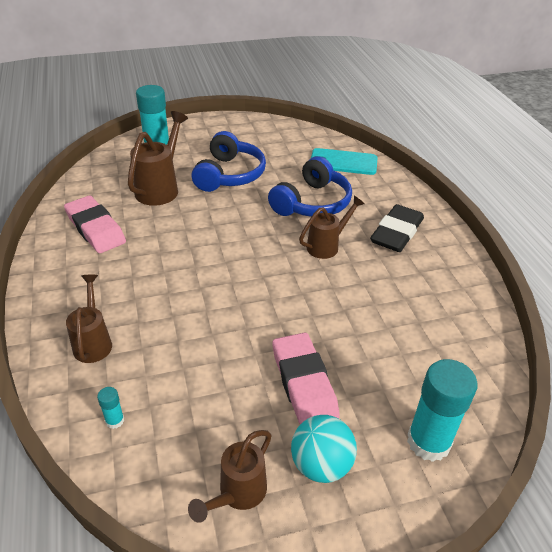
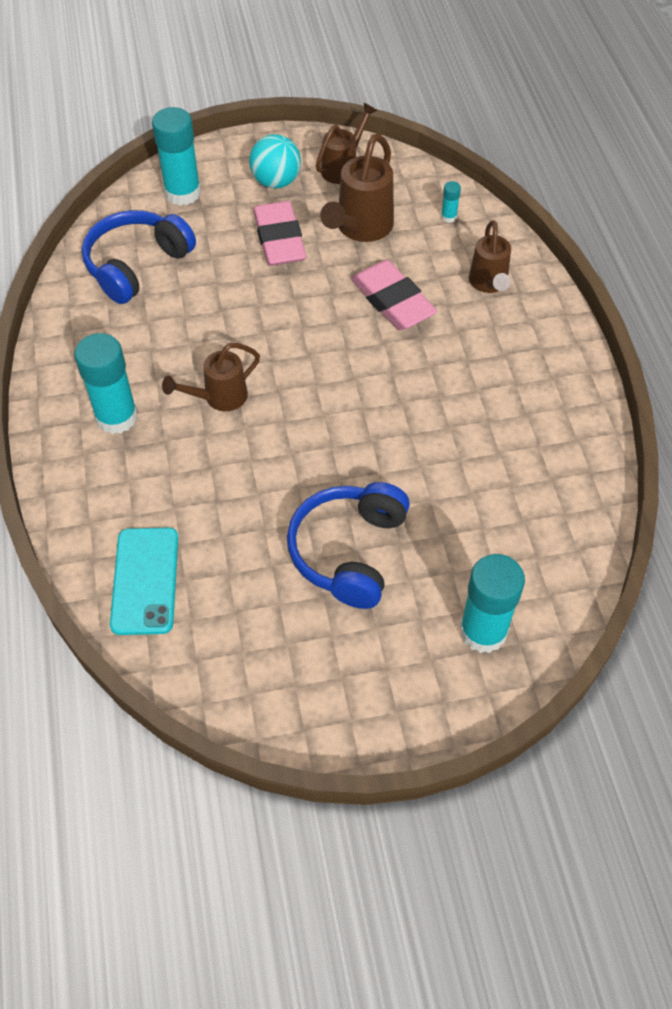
camera: 175 degrees left, 15 degrees up
pink eraser [64,196,126,253] -> pink eraser moved to [351,260,437,330]
brown watering can [128,111,188,206] -> brown watering can moved to [320,134,394,242]
blue headphones [268,156,352,217] -> blue headphones moved to [82,210,196,304]
turquoise phone [311,148,378,175] -> turquoise phone turned 75 degrees clockwise [110,528,178,635]
black eraser [370,204,424,252] -> turquoise glue stick [74,333,138,434]

